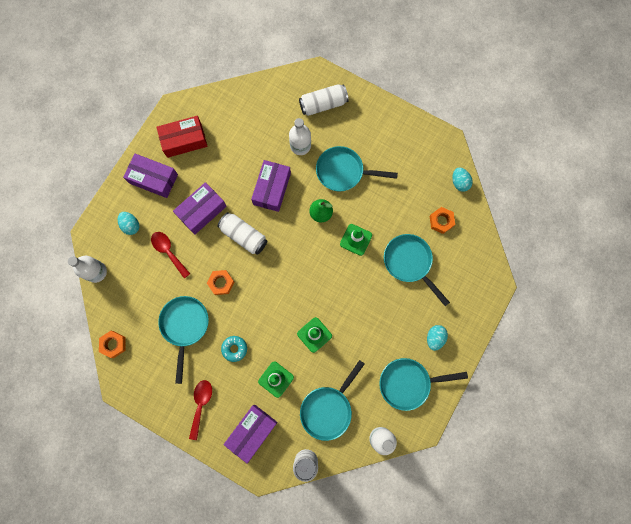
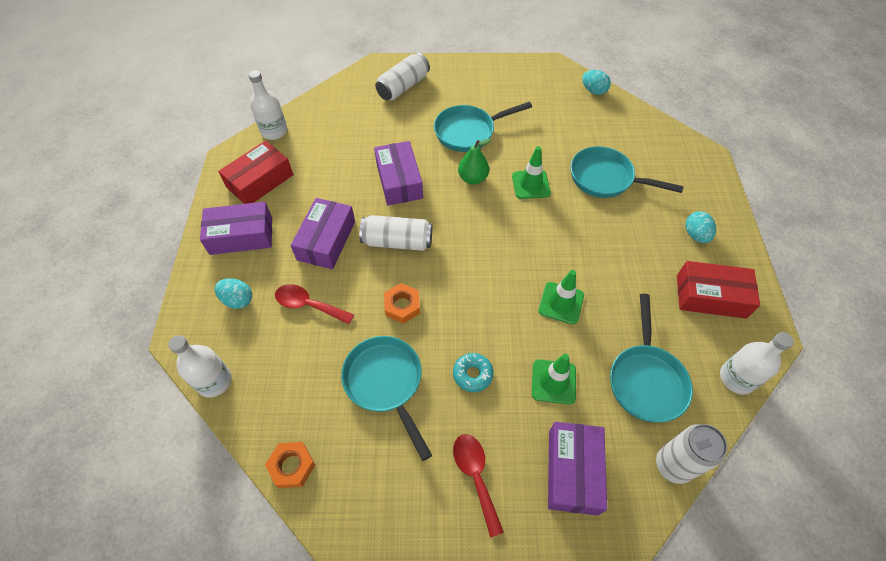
camera: 30 degrees left, 20 degrees down
white bottle [289,118,311,155] -> white bottle moved to [248,70,287,140]
turquoise pan [379,358,468,411] -> red box [677,261,760,319]
orange nut [429,207,455,234] -> none

